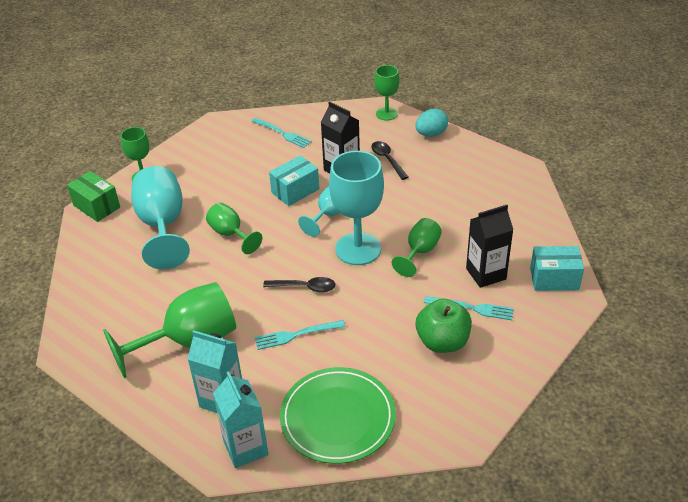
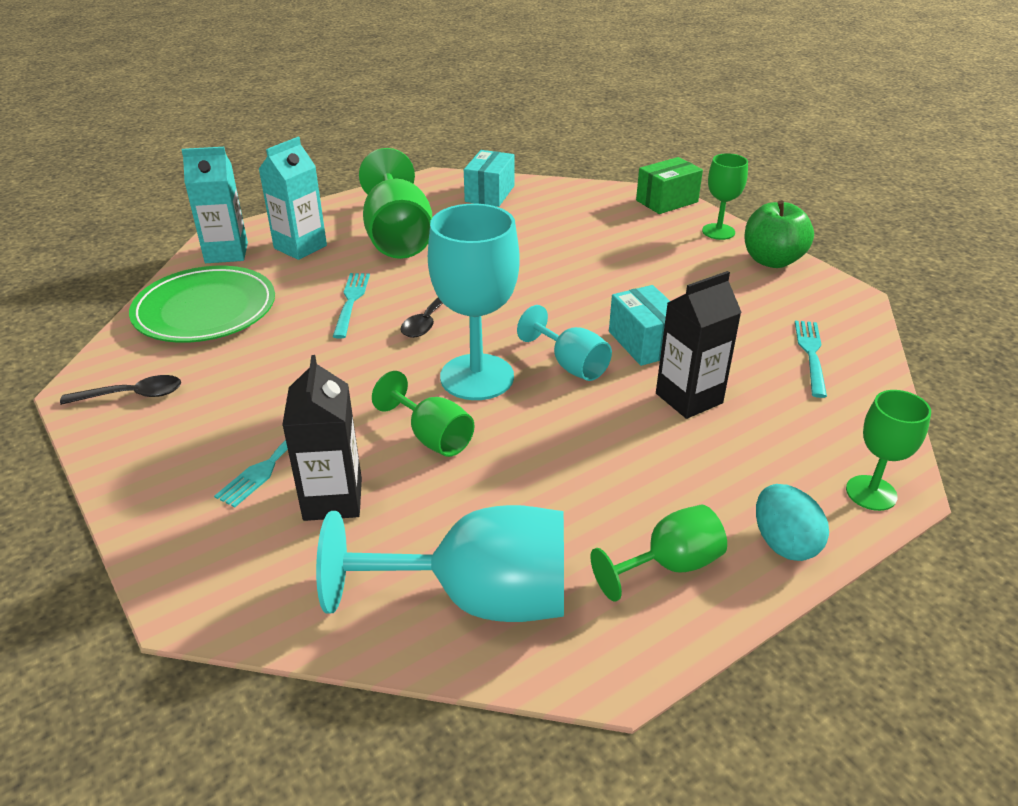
camera: 105 degrees right, 5 degrees down
turquoise goblet [131,166,190,270] -> turquoise goblet moved to [316,505,564,622]
green goblet [206,203,262,254] -> green goblet moved to [591,505,727,602]
turquoise fork [252,118,312,148] -> turquoise fork turned 135 degrees clockwise [795,321,827,398]
black spoon [371,141,409,180] -> black spoon moved to [60,375,181,405]
green apple [416,298,472,353] -> green apple moved to [745,200,814,268]
turquoise box [530,246,584,291] -> turquoise box moved to [464,150,515,207]

